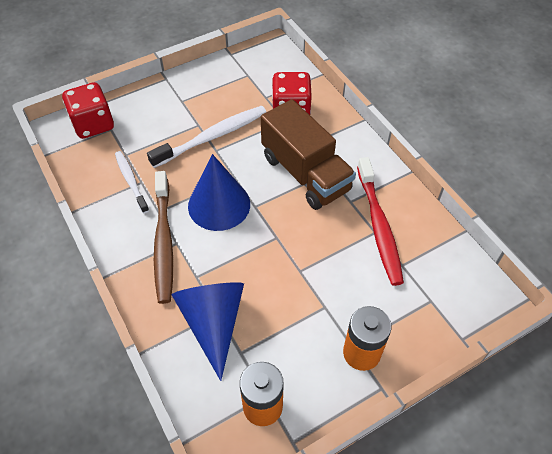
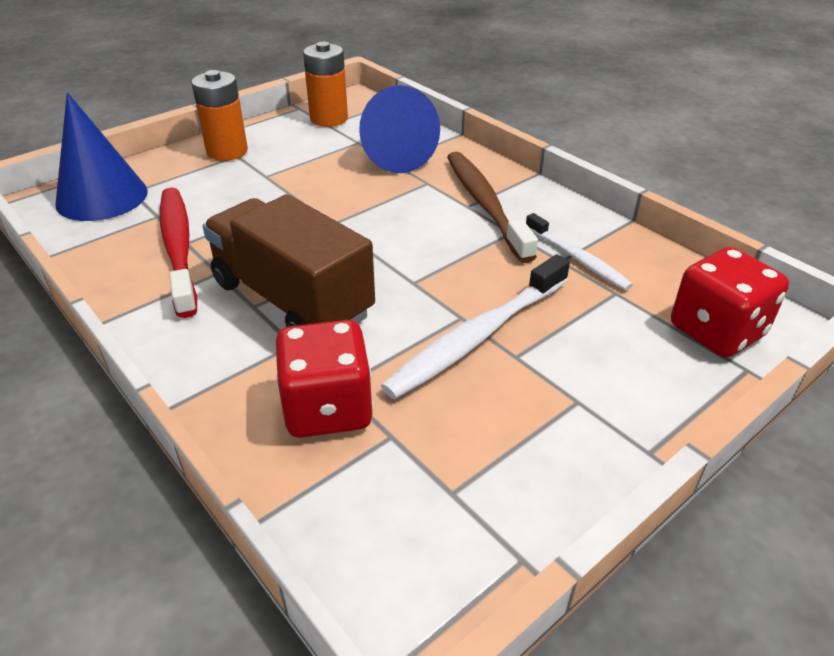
camera: 170 degrees right, 15 degrees down
blue cone [188,154,250,231] -> blue cone moved to [55,92,148,221]

